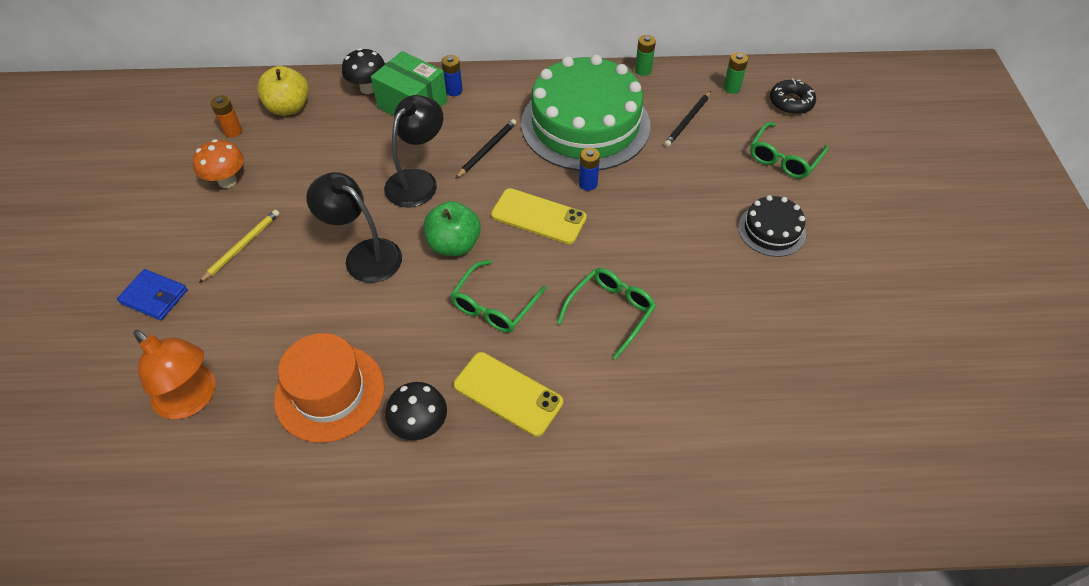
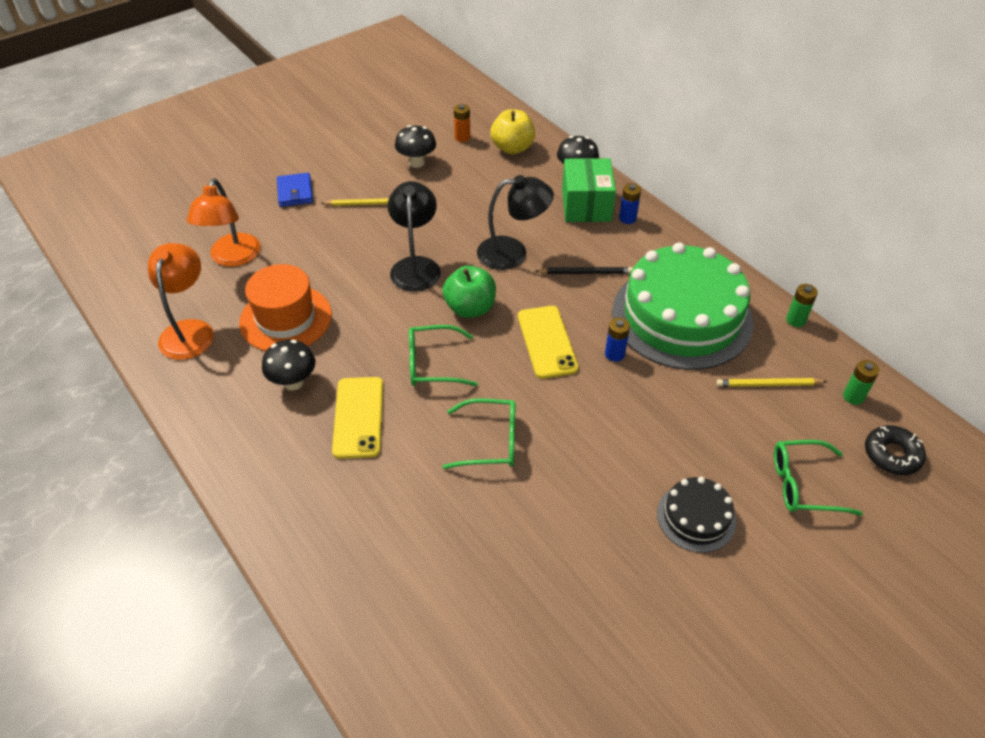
camera: 55 degrees right, 5 degrees down
orange mushroom [193,139,244,188] -> black mushroom [395,125,436,168]
black pencil [664,91,711,147] -> yellow pencil [717,378,827,387]
none -> orange lamp [148,243,214,360]

